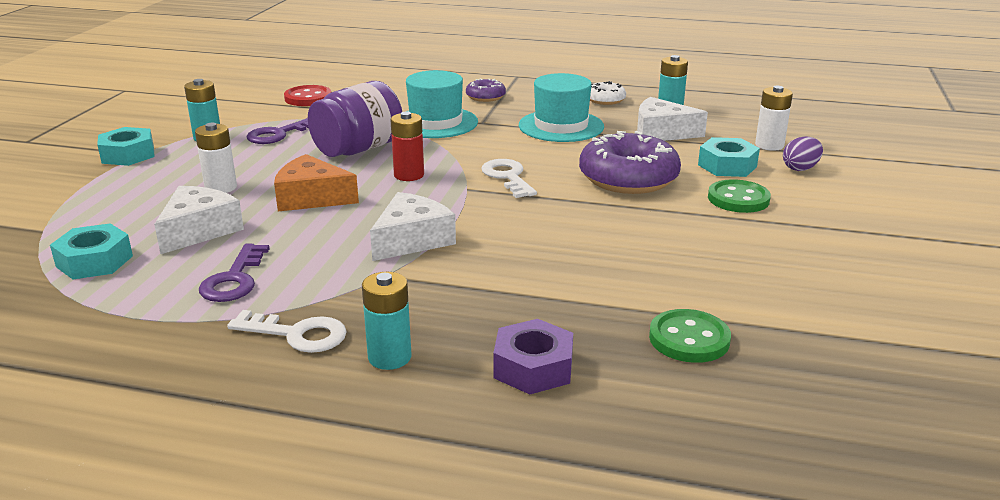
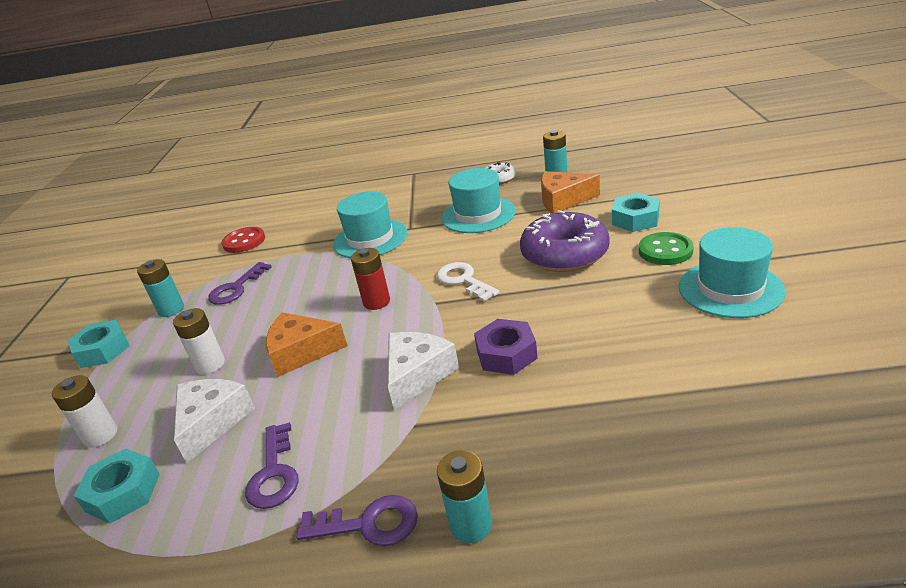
camera: 10 degrees left, 5 degrees up
white key [227,310,347,353] -> purple key [296,495,418,546]
purple jar [308,81,402,157] -> none
purple donut [466,78,506,102] -> none
purple nut [493,319,573,395] -> purple nut moved to [474,319,538,375]
white cheese [637,97,708,141] -> orange cheese [541,171,600,214]
green button [649,309,731,363] -> none
white battery [755,86,793,151] -> white battery moved to [52,375,117,448]
purple egg [783,136,823,171] -> none
none -> turquoise hat [679,227,786,318]

